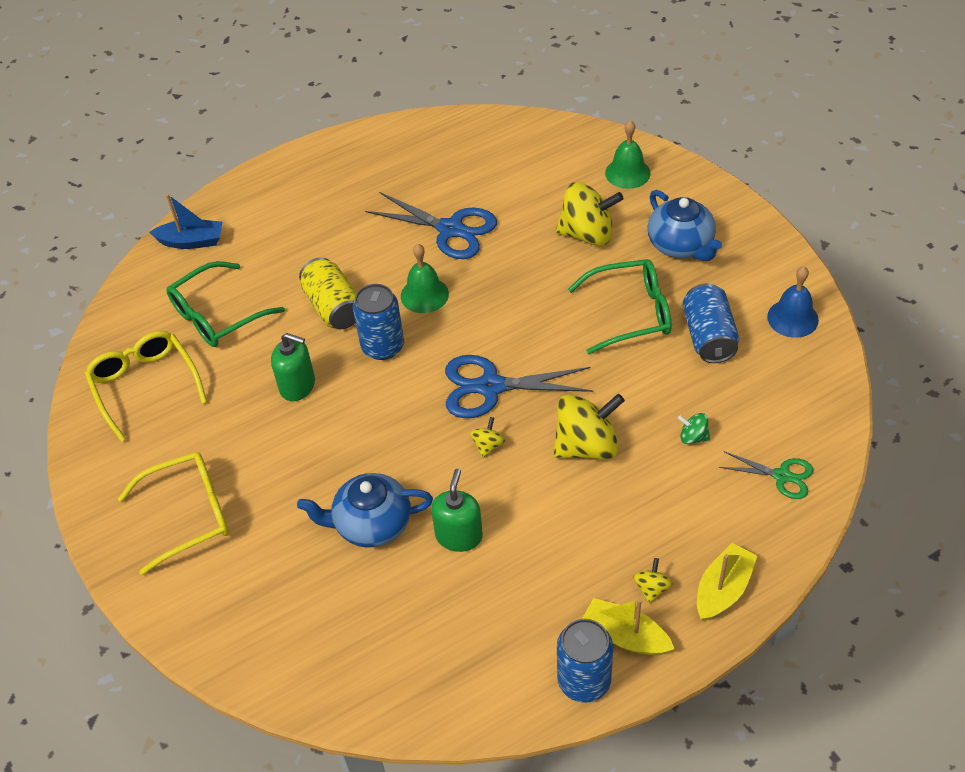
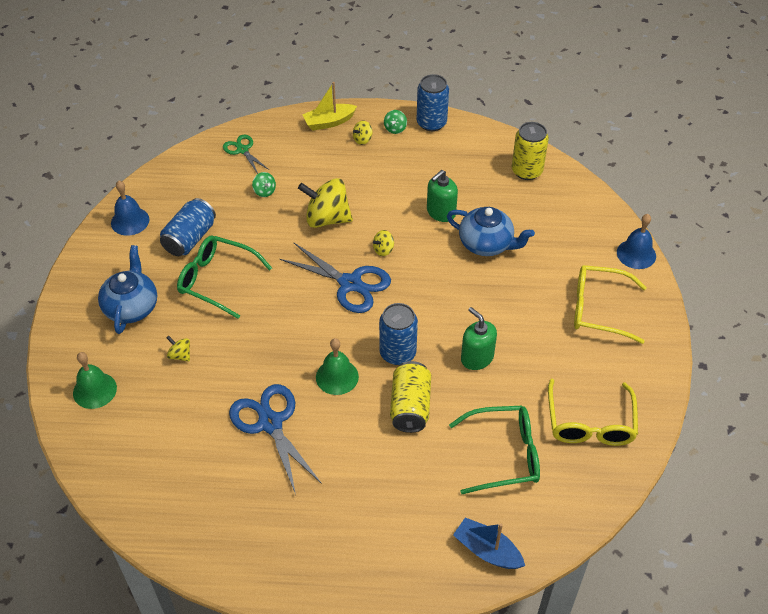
camera: 150 degrees left, 0 degrees up
yellow spinning top [555,182,623,246] -> yellow spinning top [167,336,190,362], size x0.46
yellow boat [582,598,674,655] -> green spinning top [384,110,407,134]
none -> yellow can [511,122,549,180]
none -> blue bell [617,214,656,269]

